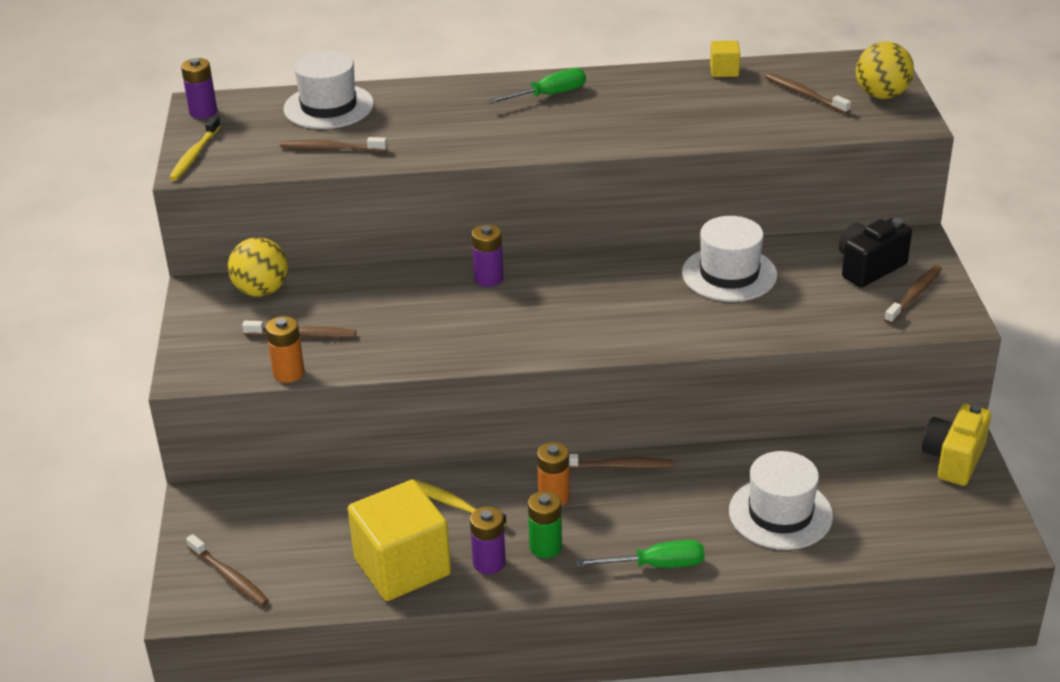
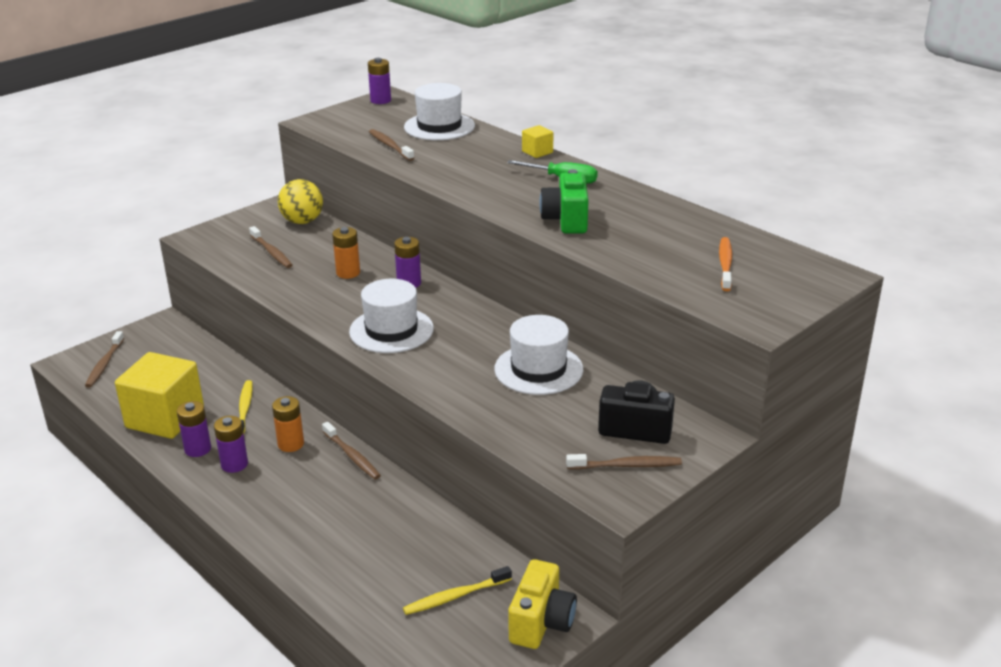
camera: 50 degrees right, 5 degrees down
yellow toothbrush [169,116,221,181] -> yellow toothbrush moved to [403,566,512,615]
orange battery [266,316,305,383] -> orange battery moved to [332,227,360,279]
green battery [528,491,562,558] -> purple battery [214,416,248,473]
green screwdriver [576,540,705,568] -> none
yellow cube [710,41,740,77] -> yellow cube moved to [522,125,553,158]
white hat [729,451,833,550] -> white hat moved to [349,279,434,353]
brown toothbrush [765,73,851,114] -> orange toothbrush [719,237,732,291]
yellow ball [856,41,914,99] -> none
yellow camera [922,404,991,486] -> yellow camera turned 120 degrees clockwise [508,559,577,649]
none -> green camera [539,169,589,233]

